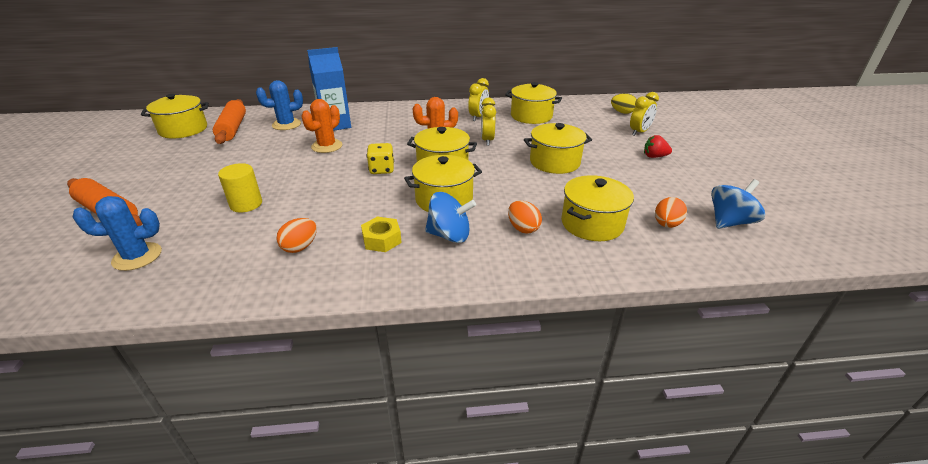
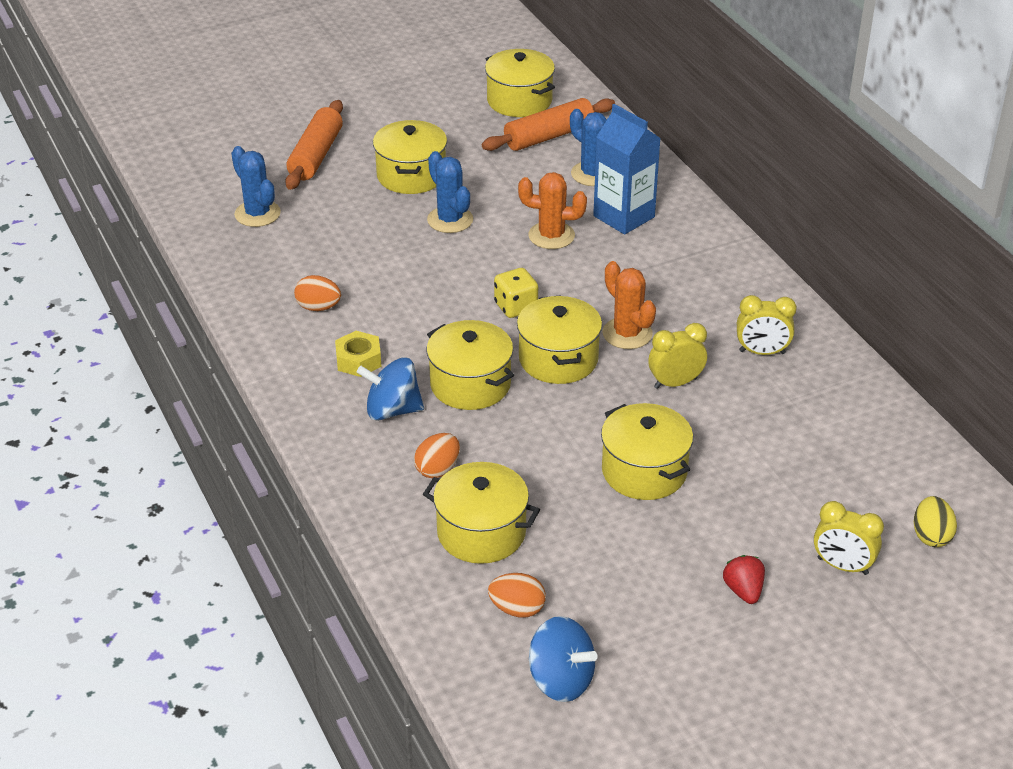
camera: 70 degrees right, 5 degrees up
yellow cylinder [218,163,262,213] -> none
blue spinning top [425,192,476,243] -> blue spinning top turned 105 degrees clockwise [357,357,424,421]
yellow pot [505,82,562,124] -> yellow pot moved to [373,120,447,194]
none -> blue cactus [427,151,473,233]

